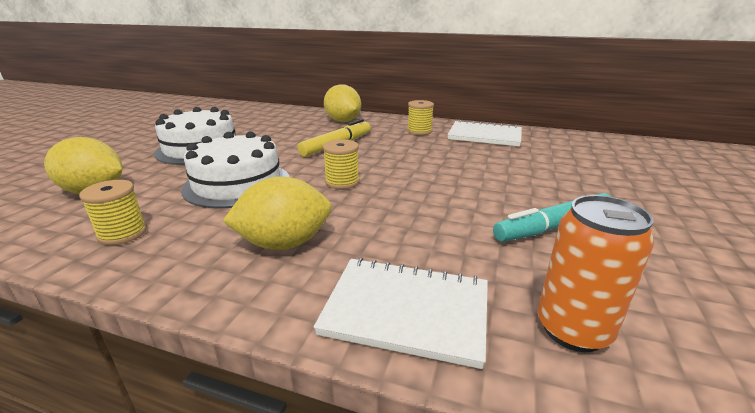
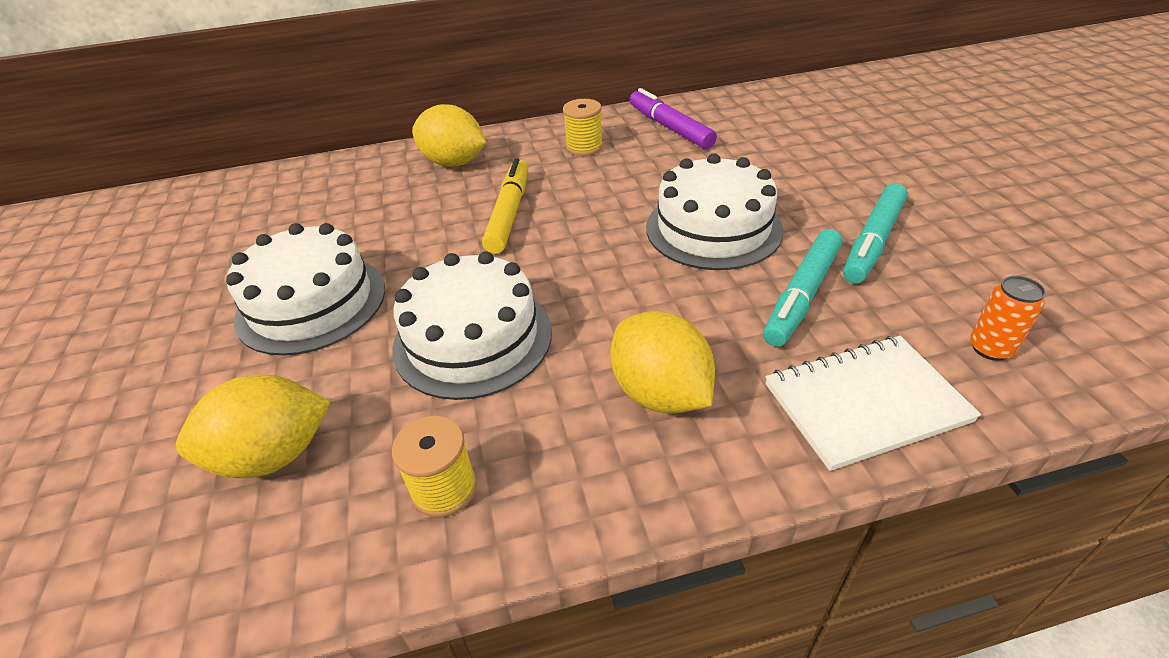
camera: 30 degrees left, 15 degrees up
yellow lemon [223,176,331,250] -> yellow lemon turned 75 degrees counterclockwise [611,311,715,414]
yellow spool [323,139,359,189] -> none
white notebook [447,120,522,146] -> purple marker [630,88,717,149]
orange can [537,195,654,352] -> orange can [970,276,1046,361], size x0.62
none -> white cake [646,153,783,270]
none -> turquoise marker [763,229,843,347]

